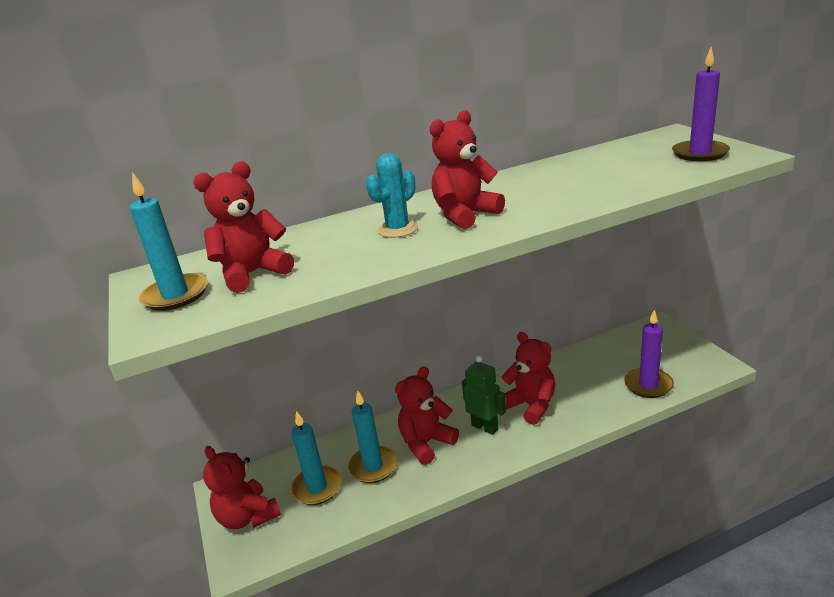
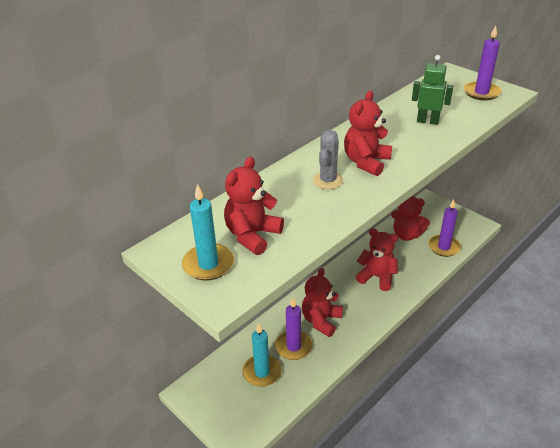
camera: 25 degrees left, 10 degrees up
red teddy bear [203,446,281,529] -> red teddy bear moved to [391,196,430,241]
turquoise candle [348,390,398,483] -> purple candle [275,298,313,360]
turquoise cactus [366,153,418,238] -> grey cactus [313,130,343,189]
green robot [462,356,506,435] -> green robot moved to [412,55,453,125]

